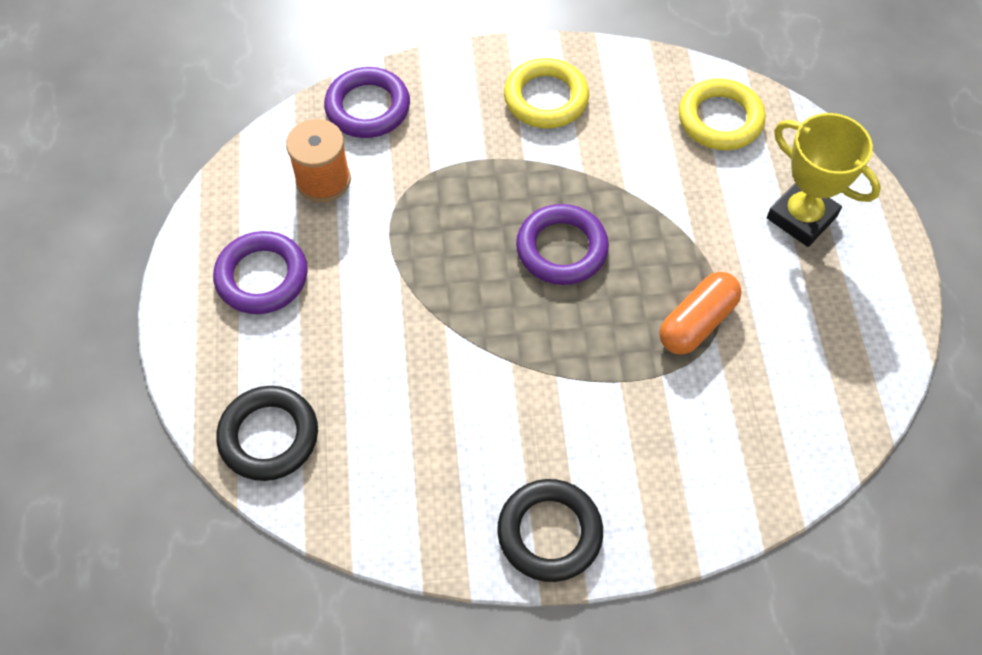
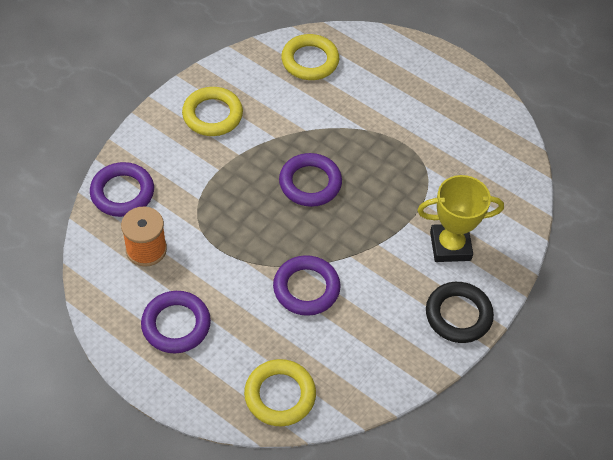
camera: 50 degrees left, 5 degrees down
black ring [216,386,318,481] -> yellow ring [244,359,316,427]
orange capsule [660,272,742,355] -> none
yellow trophy [767,113,881,247] -> yellow trophy moved to [417,175,504,262]
none -> purple ring [273,255,340,316]

